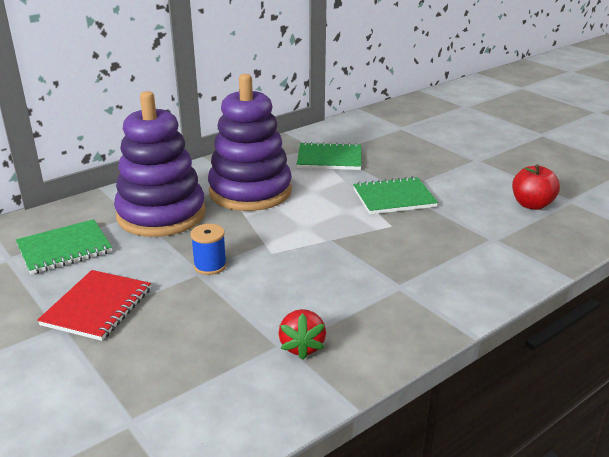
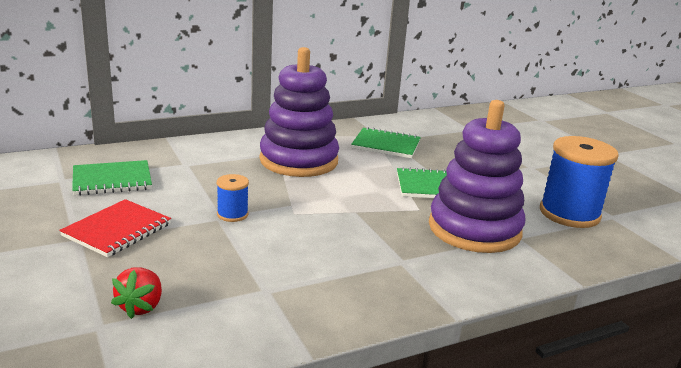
camera: 10 degrees right, 5 degrees down
purple stacking toy [114,91,206,237] -> purple stacking toy moved to [429,100,526,253]
red strawberry [279,309,326,360] -> red strawberry moved to [111,267,162,319]
red apple [512,164,560,210] -> blue spool [540,136,619,228]

